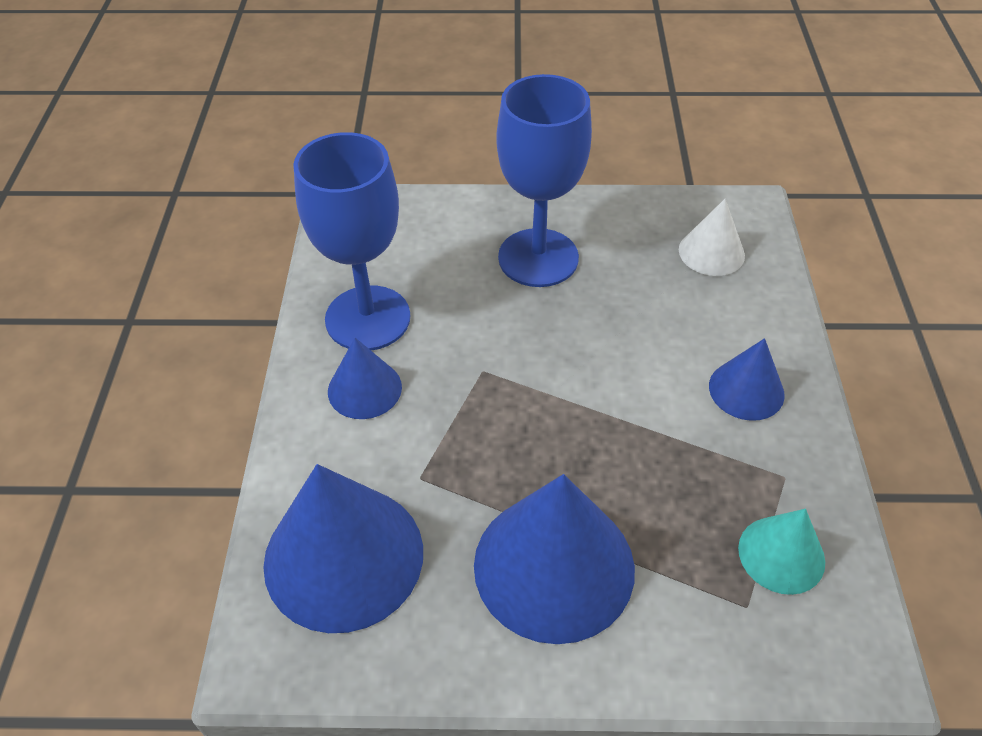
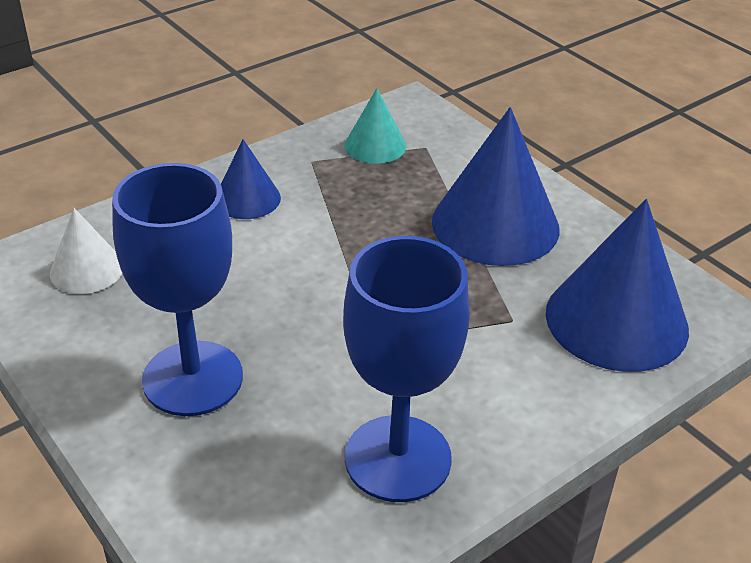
camera: 130 degrees left, 10 degrees down
blue cone [328,338,402,419] -> none

